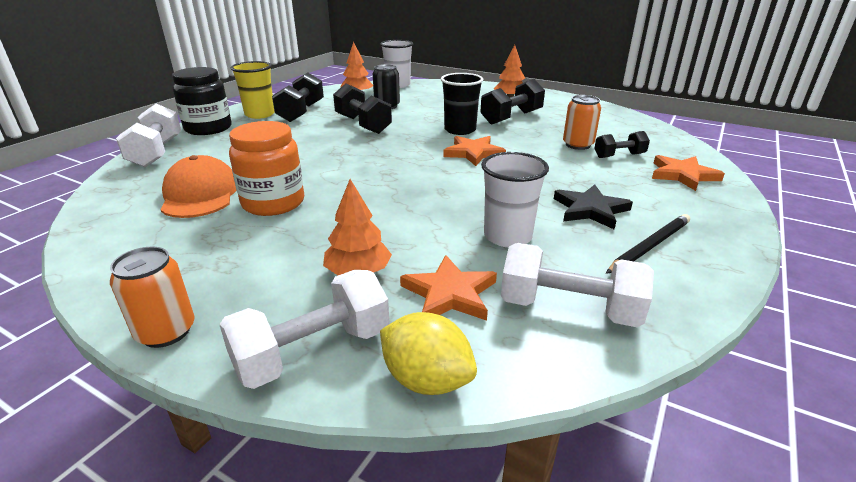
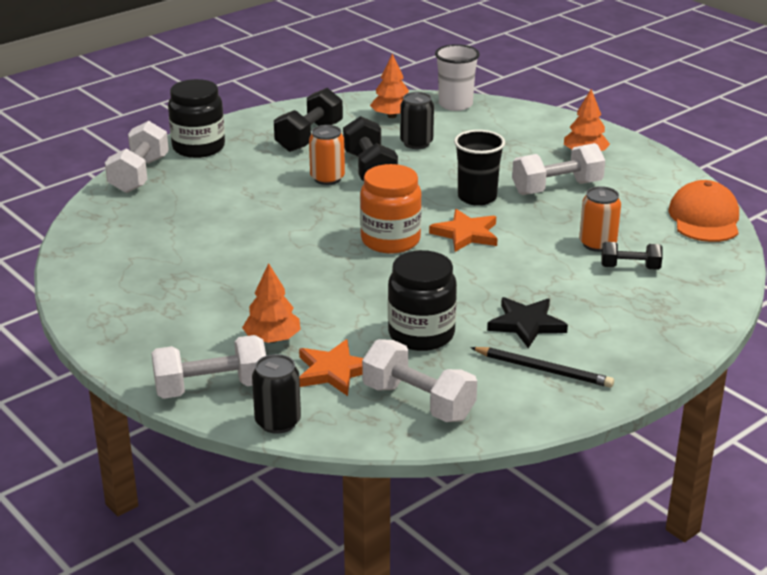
camera: 20 degrees right, 0 degrees up
orange can [110,247,195,348] -> orange can moved to [309,125,345,185]
orange cap [160,155,237,218] -> orange cap moved to [668,180,739,242]
orange jar [229,121,304,216] -> orange jar moved to [360,164,422,254]
yellow cup [231,61,274,119] -> none
yellow lemon [380,312,477,395] -> black can [252,354,301,434]
black dumbbell [480,79,545,125] -> white dumbbell [512,143,605,195]
white cup [481,152,549,247] -> black jar [388,250,457,351]
black pencil [606,214,690,274] -> black pencil turned 45 degrees clockwise [470,347,614,388]
orange star [652,155,725,191] -> none

